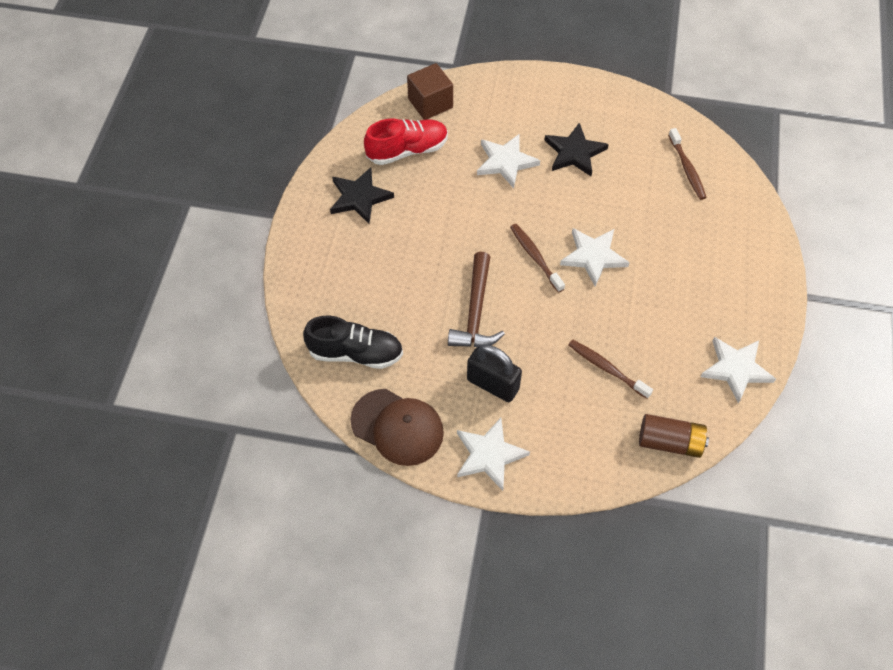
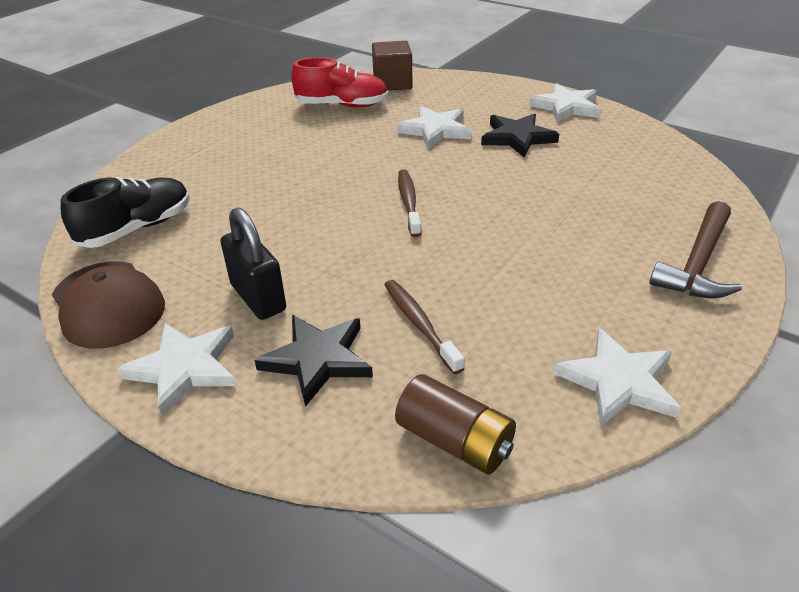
camera: 25 degrees right, 20 degrees down
black shoe [303,316,403,369] -> black shoe turned 75 degrees counterclockwise [61,177,190,248]
black star [330,167,394,224] -> black star moved to [254,315,373,407]
brown hammer [448,252,505,347] -> brown hammer moved to [650,201,742,298]
white star [560,228,630,286] -> white star moved to [529,83,601,123]
brown toothbrush [668,128,707,200] -> none

